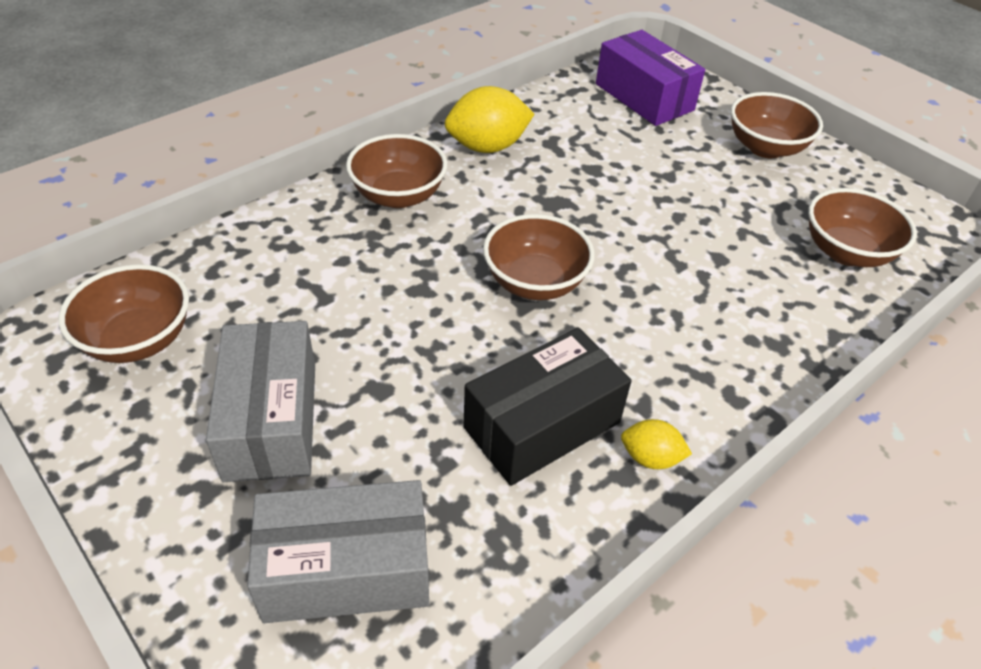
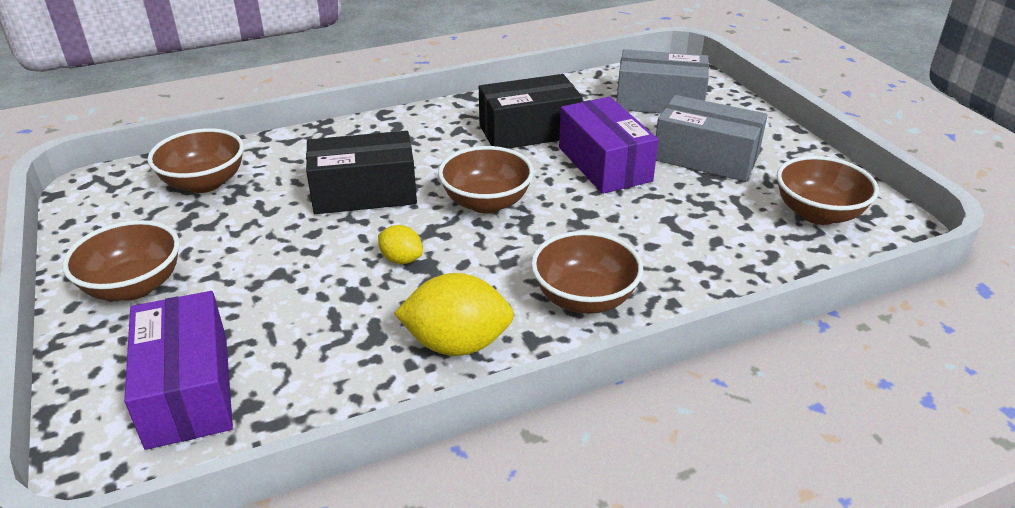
camera: 160 degrees left, 10 degrees down
grey box [206,321,315,482] -> grey box turned 75 degrees counterclockwise [656,95,768,182]
yellow lemon [621,419,692,469] -> yellow lemon moved to [378,225,423,264]
none -> black box [306,131,417,214]
none -> purple box [559,97,659,194]

